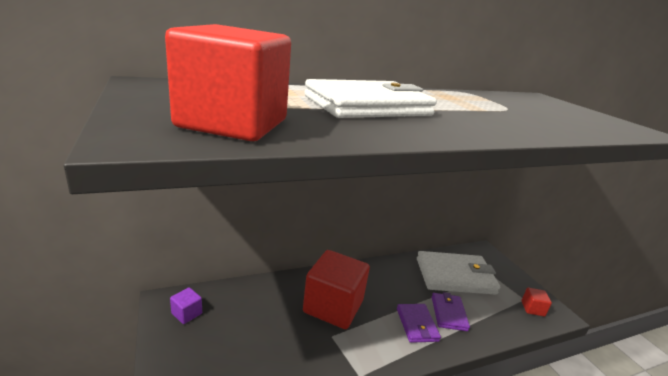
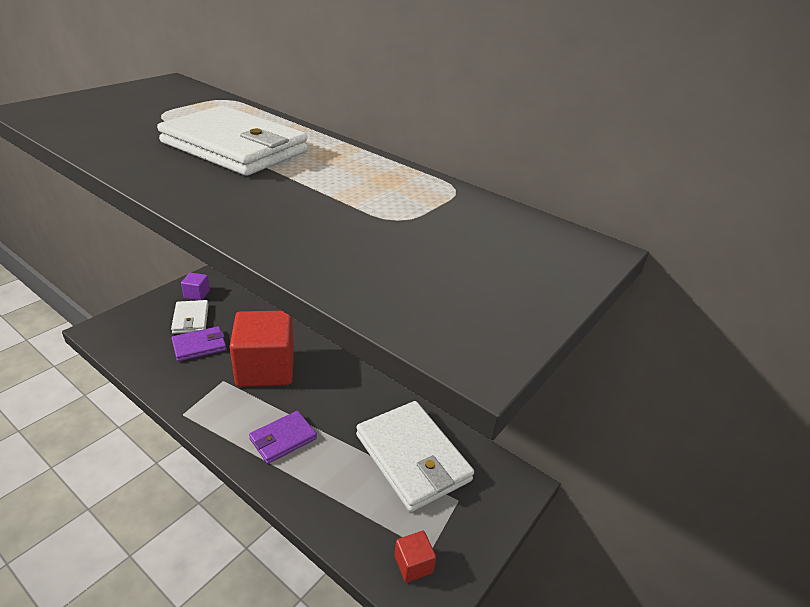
camera: 60 degrees right, 10 degrees up
red cube [165,24,291,141] -> none
purple wallet [432,292,470,331] -> purple wallet moved to [172,326,227,361]
none -> white wallet [171,300,209,334]

